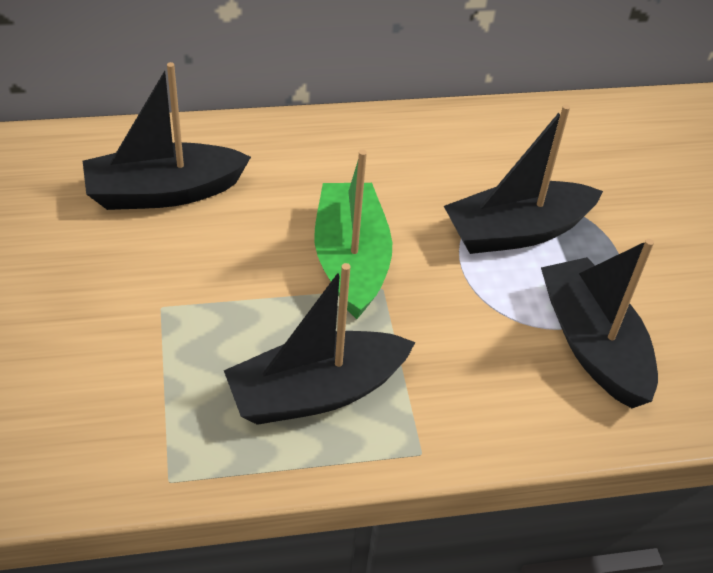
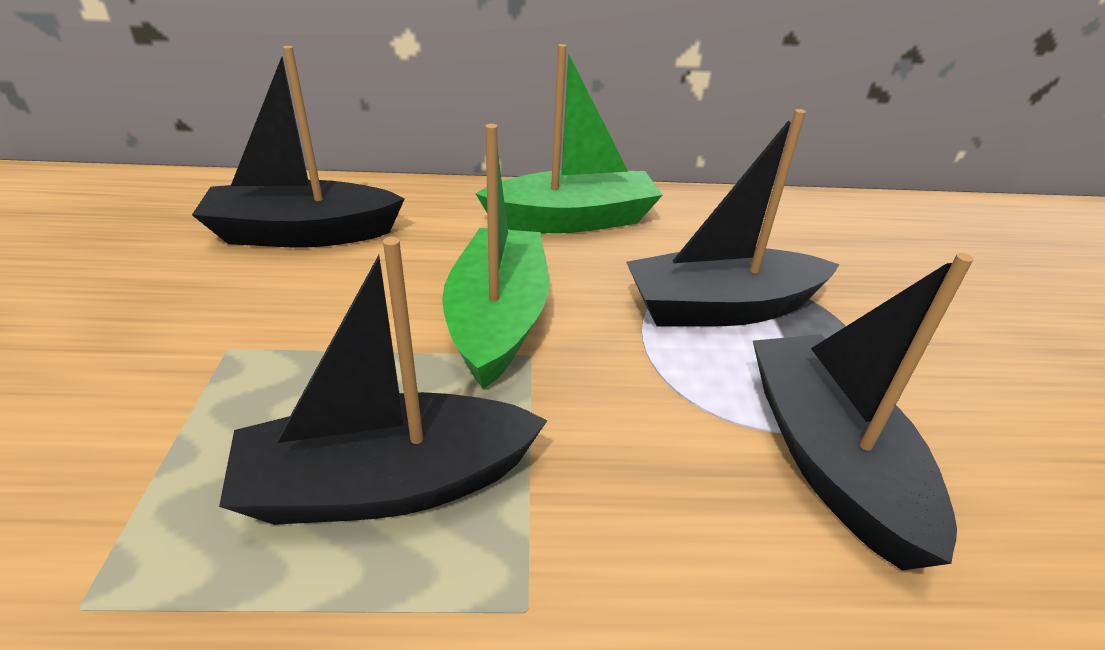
camera: 10 degrees right, 10 degrees down
none -> green boat [476,44,663,233]

